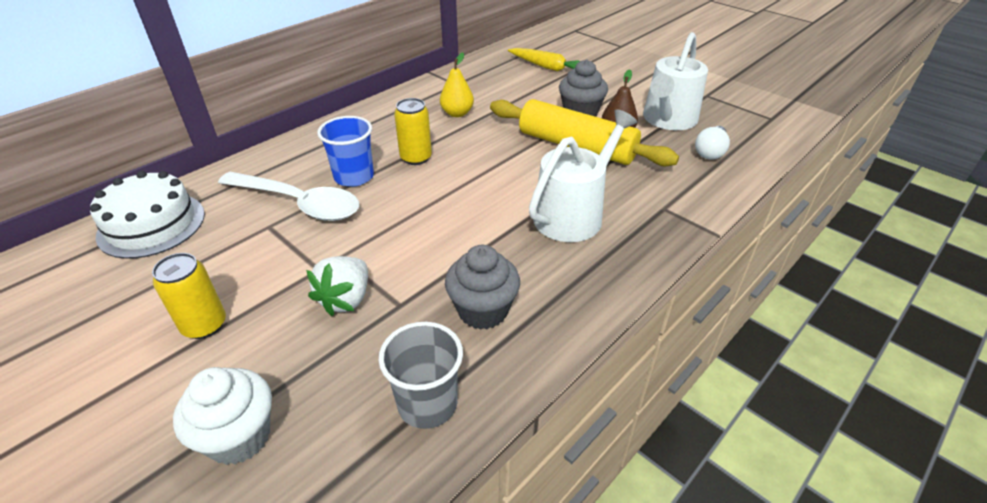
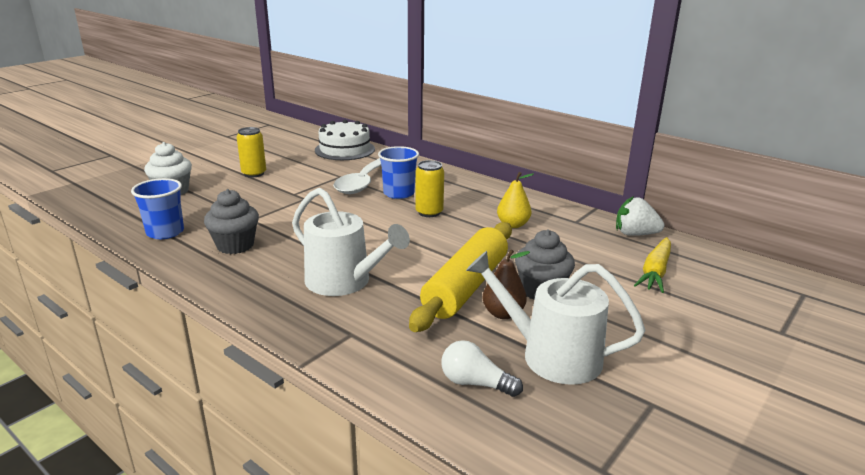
camera: 85 degrees right, 15 degrees down
white strawberry [306,256,368,316] -> white strawberry moved to [616,196,665,236]
grey cup [378,322,463,429] -> blue cup [131,178,184,239]

